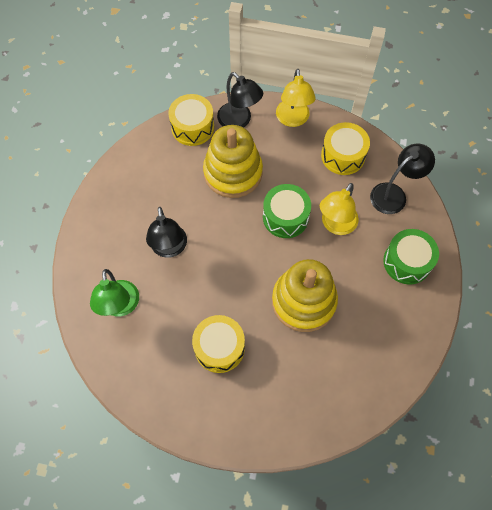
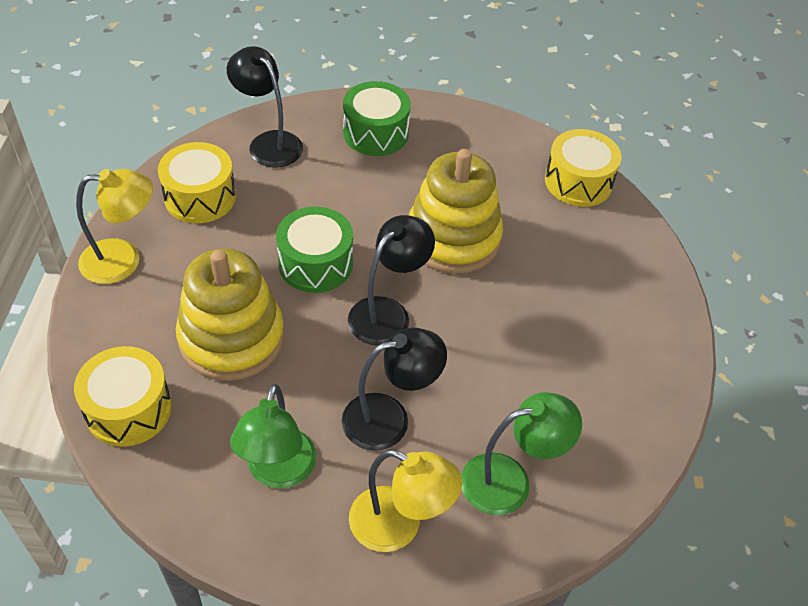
camera: 100 degrees left, 15 degrees down
yellow drum [192,315,245,373] -> yellow drum moved to [545,129,622,207]
black lamp [217,72,263,128] -> black lamp moved to [348,215,435,346]
yellow lamp [320,183,359,235] -> yellow lamp moved to [349,449,462,552]
none -> green lamp [230,384,317,488]

